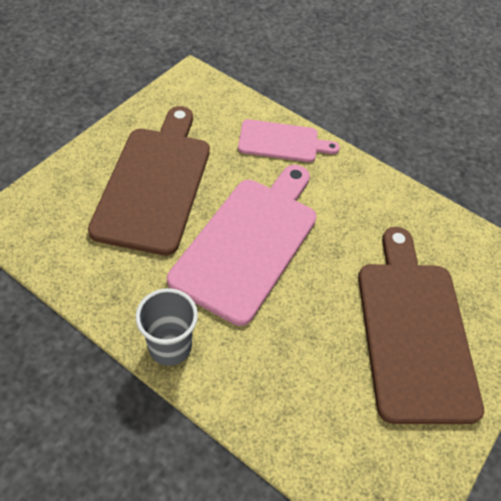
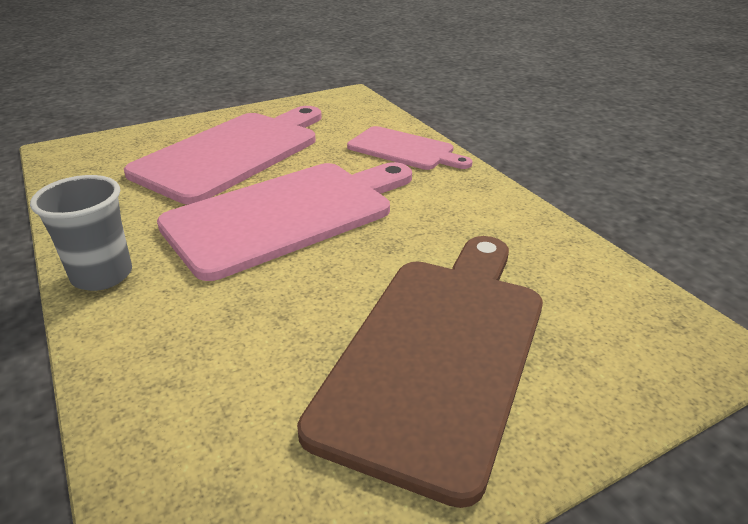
camera: 30 degrees right, 20 degrees down
brown cutting board [88,106,210,256] -> pink cutting board [124,106,322,205]

